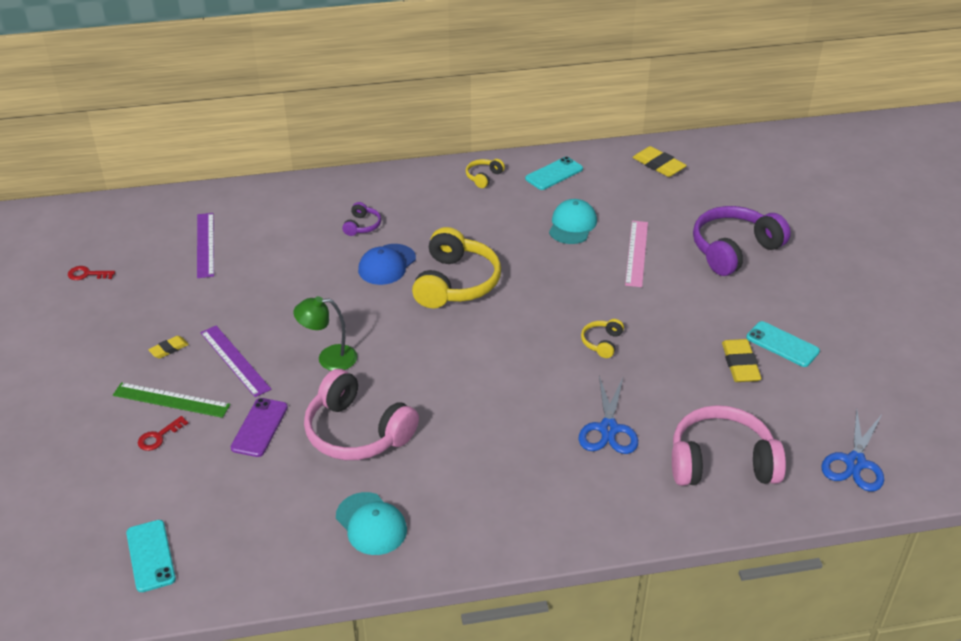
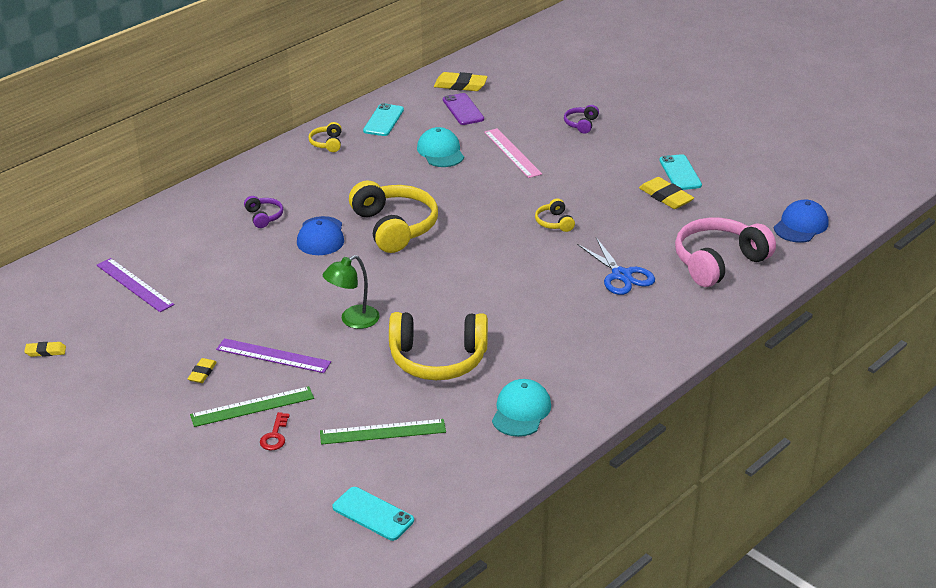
camera: 35 degrees left, 5 degrees down
red key [68,266,115,280] -> yellow eraser [24,342,66,357]
purple phone [231,398,288,457] -> purple phone moved to [443,93,484,125]
pink headphones [304,369,419,460] -> yellow headphones [389,312,488,380]
turquoise cap [336,492,407,555] -> turquoise cap turned 90 degrees counterclockwise [492,379,551,437]
purple headphones [693,206,791,276] -> purple headphones [564,105,599,134], size x0.46
turquoise phone [746,321,820,367] -> turquoise phone turned 75 degrees clockwise [659,154,702,190]
blue scissors [821,409,884,492] -> blue cap [774,200,829,243]
none -> green ruler [320,419,446,445]

